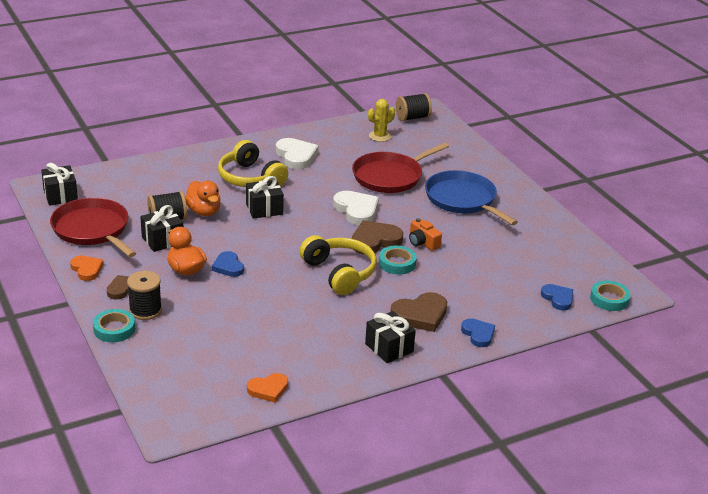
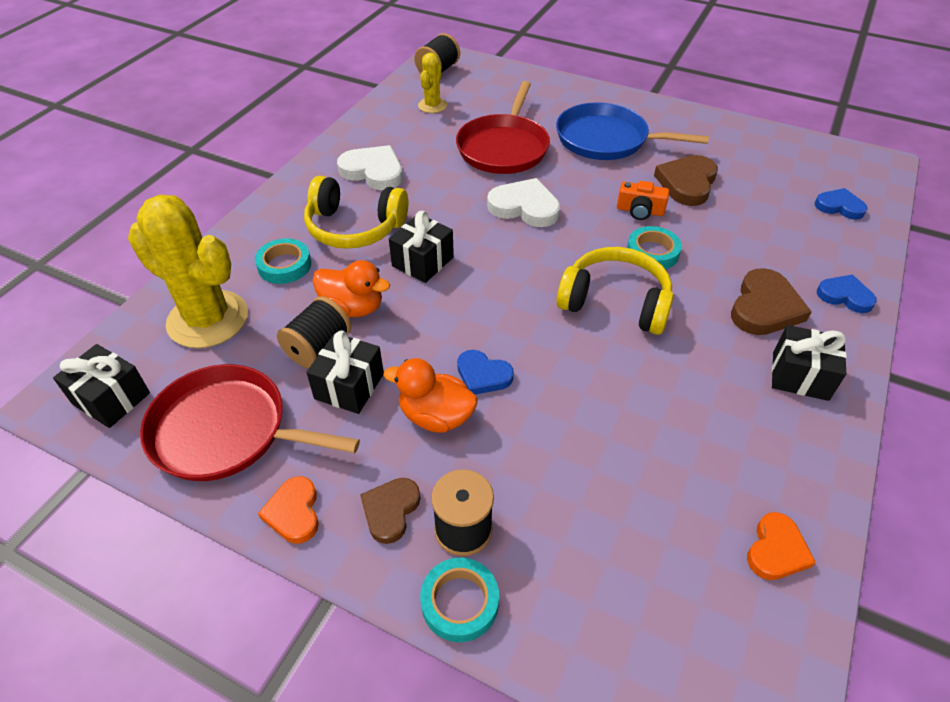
camera: 35 degrees left, 15 degrees up
orange heart [70,256,104,281] -> orange heart turned 120 degrees counterclockwise [258,476,319,544]
brown heart [352,220,403,254] -> brown heart moved to [654,155,718,206]
turquoise tape [590,281,631,311] -> turquoise tape moved to [255,238,311,284]
none -> yellow cactus [128,195,248,348]

